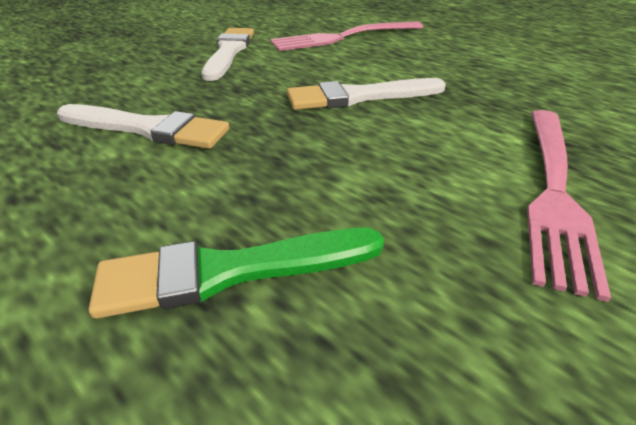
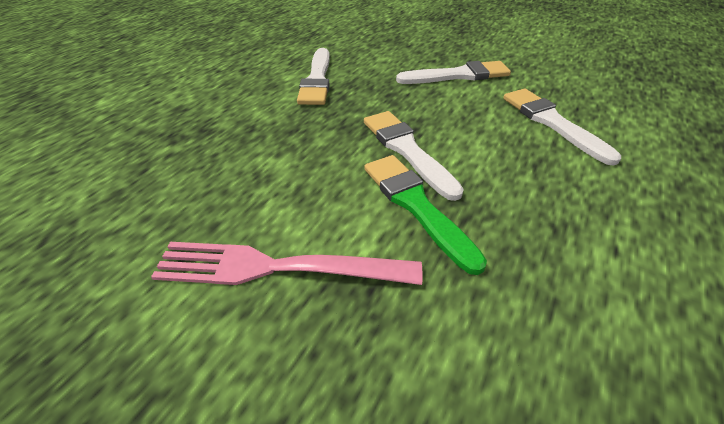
camera: 75 degrees right, 5 degrees up
green brush [89,228,384,319] -> green brush moved to [364,155,487,275]
pink fork [270,21,423,51] -> white brush [503,89,621,166]

